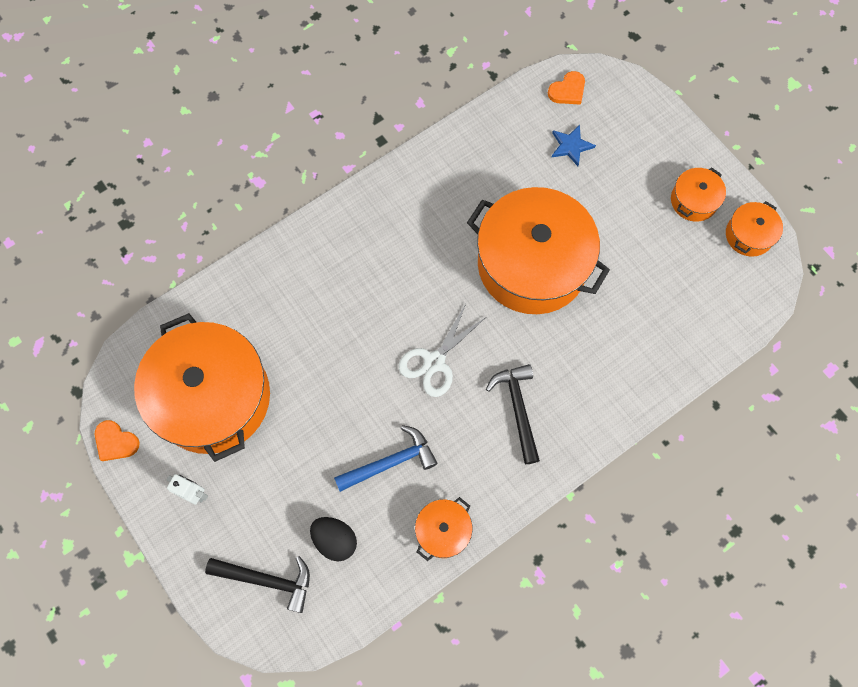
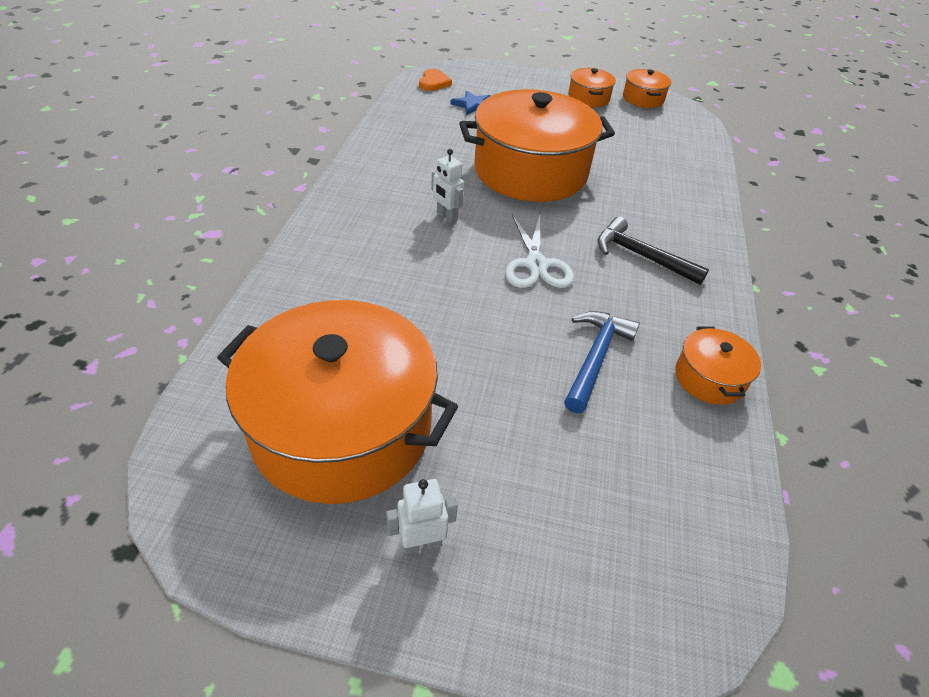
camera: 45 degrees left, 25 degrees down
orange heart [95,420,140,461] -> none
black hammer [205,556,310,613] -> none
black egg [310,517,357,561] -> none
none -> white robot [431,149,464,224]

